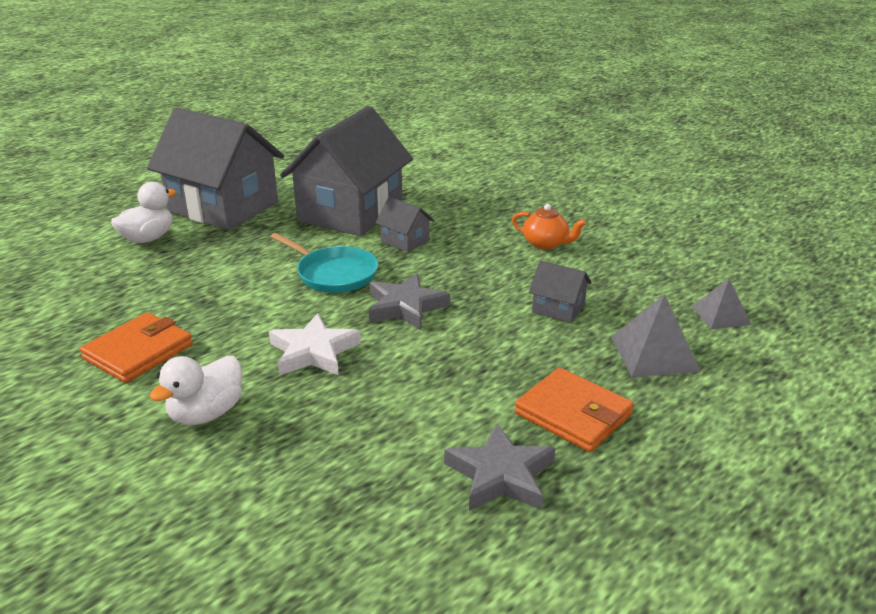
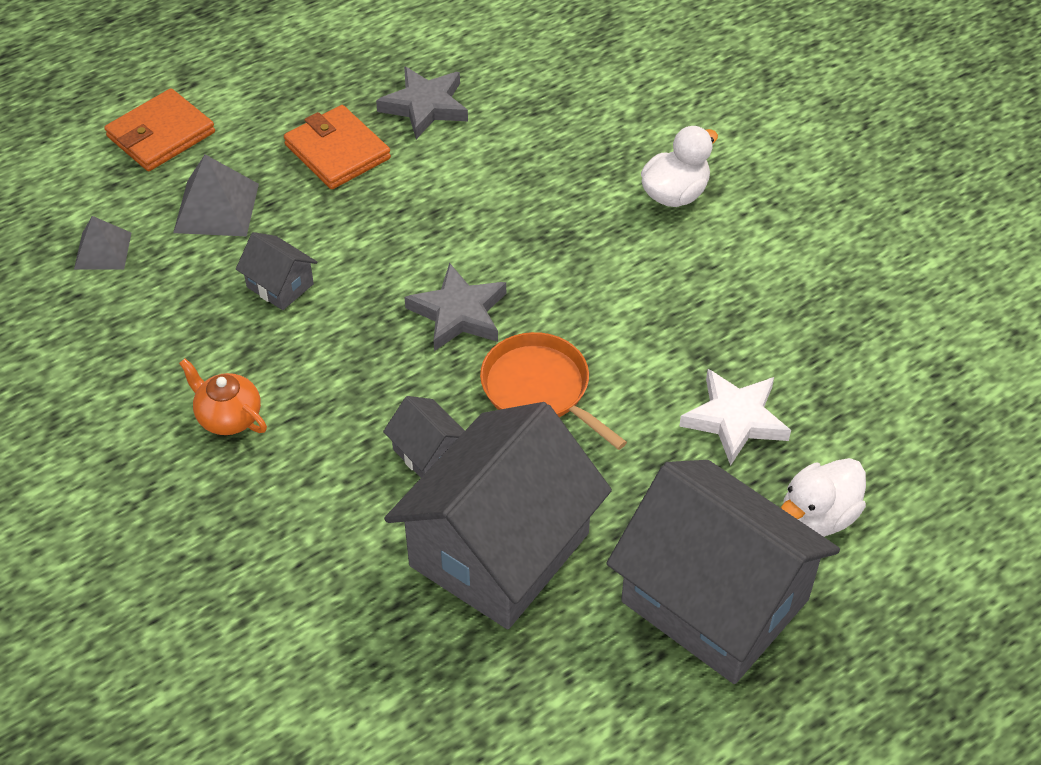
camera: 170 degrees left, 20 degrees up
orange wallet [80,312,193,383] -> orange wallet moved to [104,88,215,171]
white star [269,313,361,376] -> white star moved to [679,369,791,466]
turquoise pan [270,233,378,293] -> orange pan [480,332,627,450]

